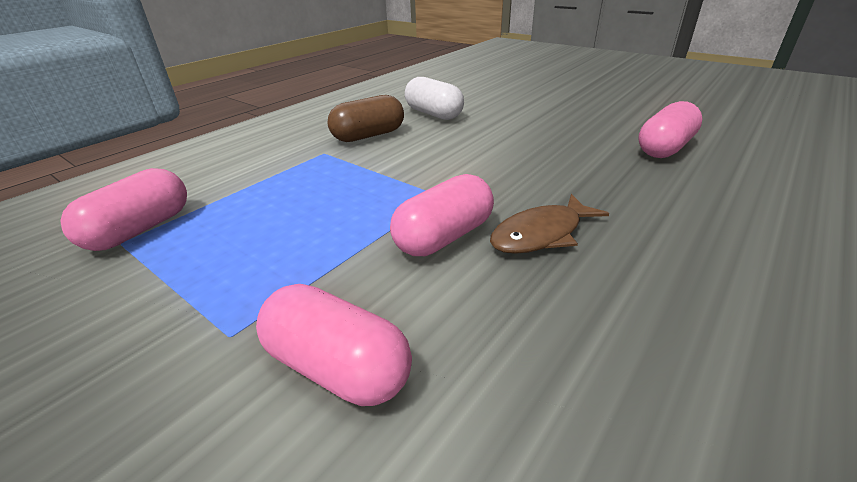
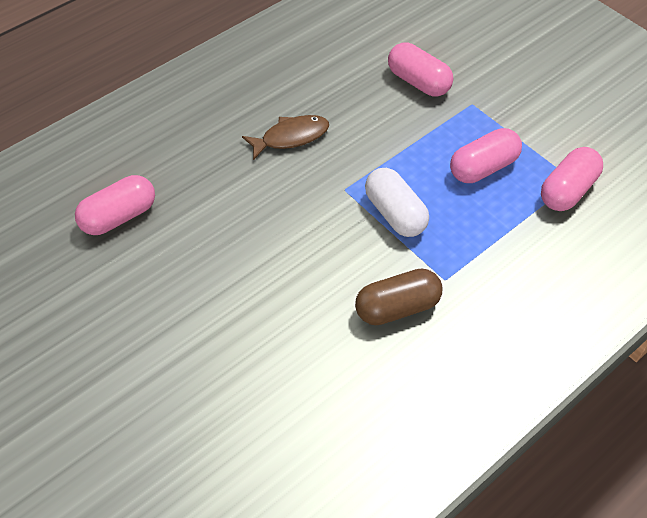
camera: 170 degrees left, 20 degrees up
pink capsule [390,174,494,256] -> pink capsule moved to [450,128,522,183]
white capsule [405,77,464,120] -> white capsule moved to [365,168,429,237]

